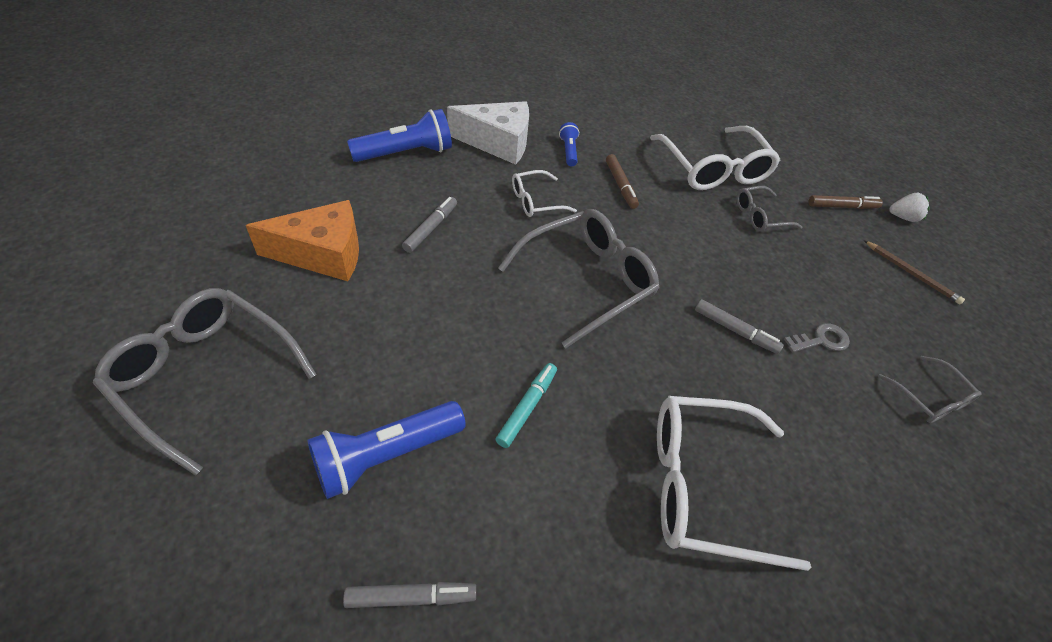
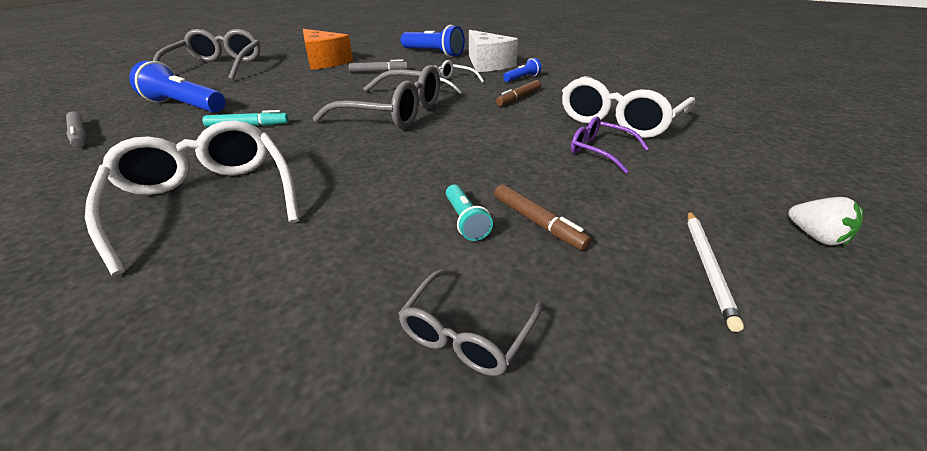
camera: 60 degrees right, 15 degrees down
grey marker [695,299,784,354] -> none
grey glasses [736,186,803,232] -> purple glasses [571,117,649,174]
grey key [784,323,850,352] -> turquoise flashlight [446,185,493,241]
brown marker [809,195,883,209] -> brown marker moved to [494,184,591,251]
brown pencil [864,240,965,304] -> white pencil [687,211,744,332]

